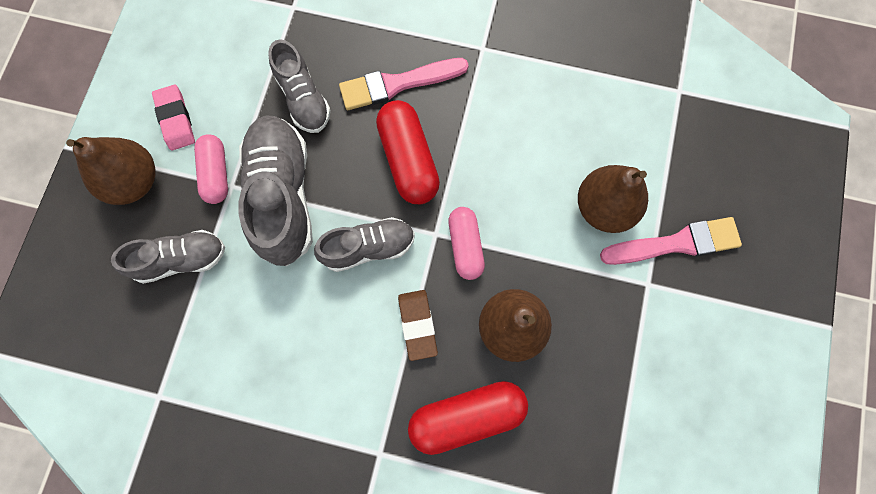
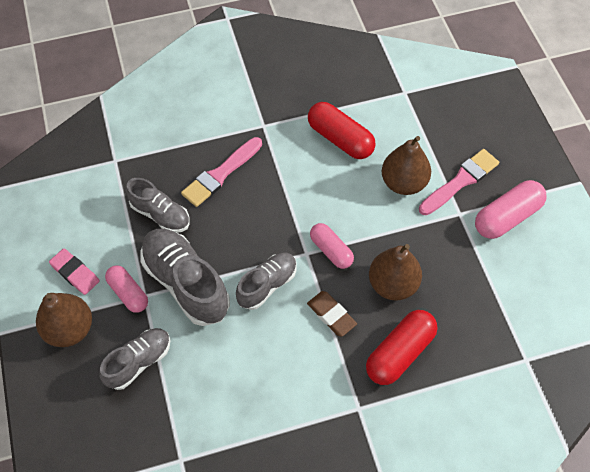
camera: 30 degrees left, 15 degrees down
red capsule [376,100,440,204] -> red capsule moved to [308,102,376,159]
none -> pink capsule [475,180,546,239]

